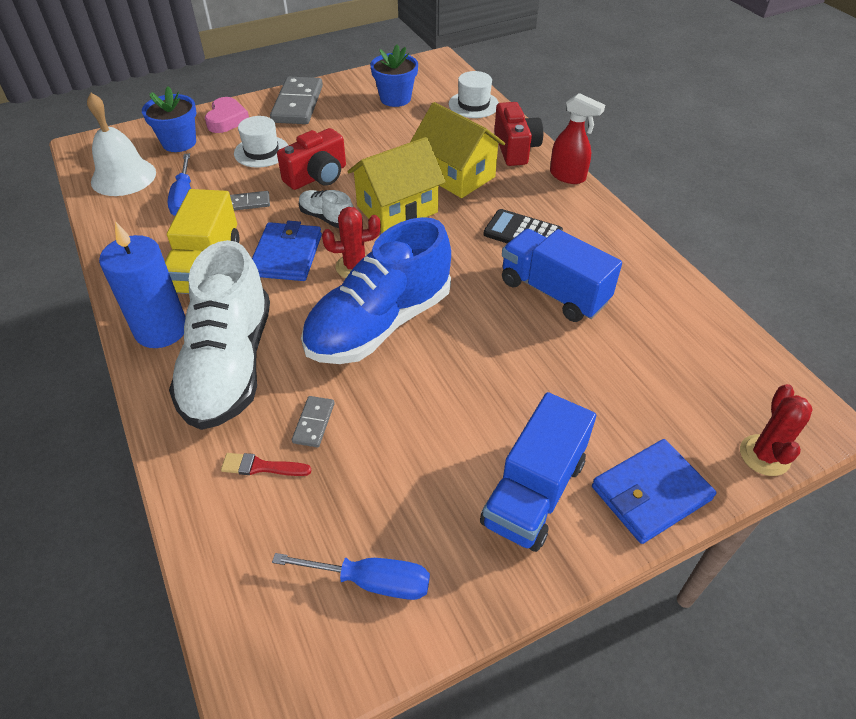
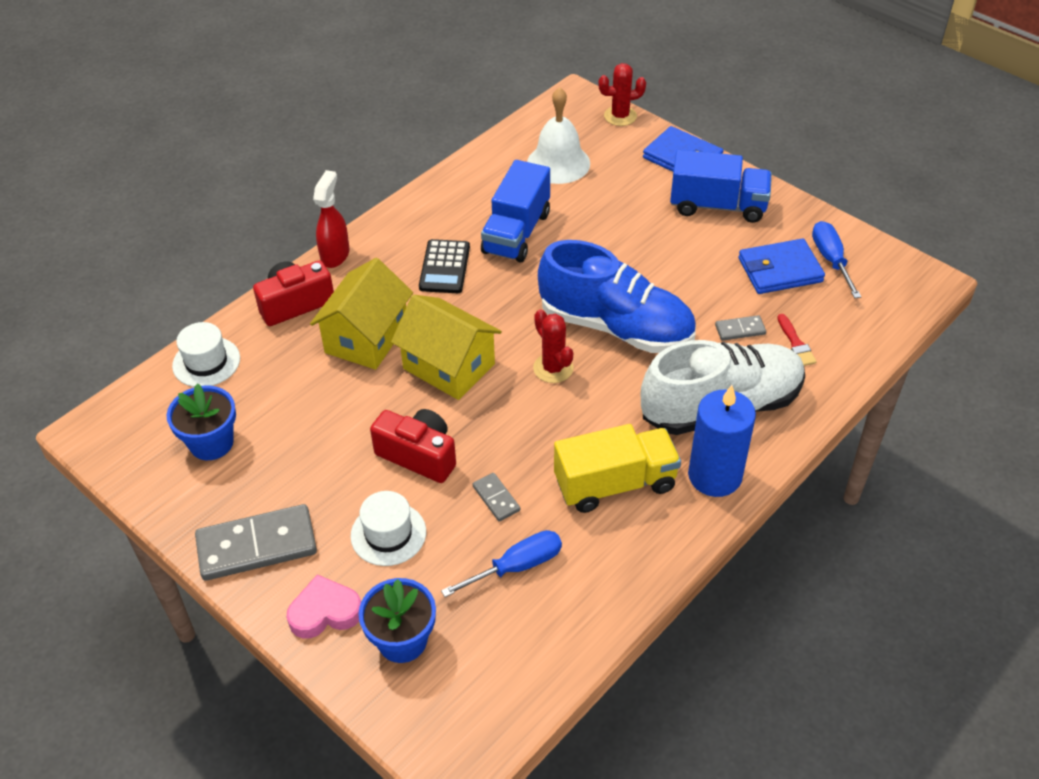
camera: 110 degrees left, 0 degrees up
white bell [87,93,156,196] -> white bell moved to [527,87,590,184]
blue wallet [252,221,322,281] -> blue wallet moved to [739,238,825,294]
white shoe [299,190,353,228] -> none

